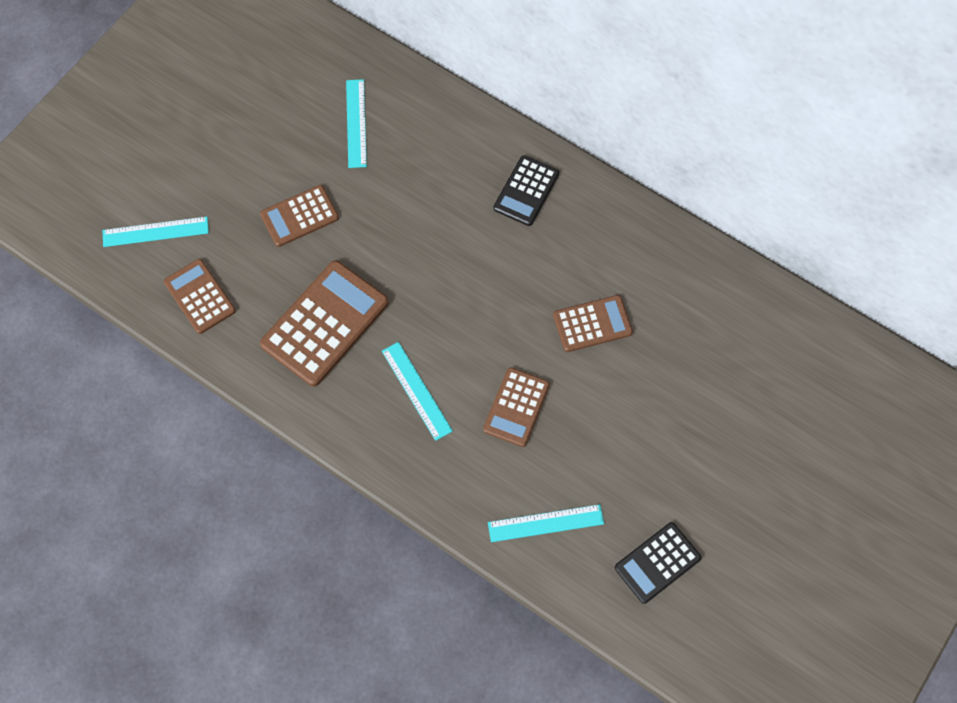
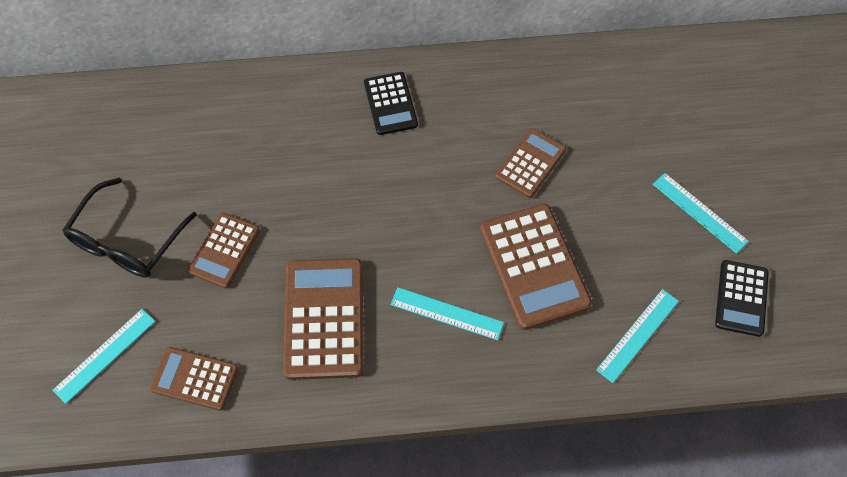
camera: 40 degrees left, 5 degrees down
turquoise ruler [346,79,367,168] -> turquoise ruler moved to [653,173,749,254]
brown calculator [483,367,550,447] -> brown calculator [480,204,592,330], size x1.66
none -> black glasses [62,178,197,278]

